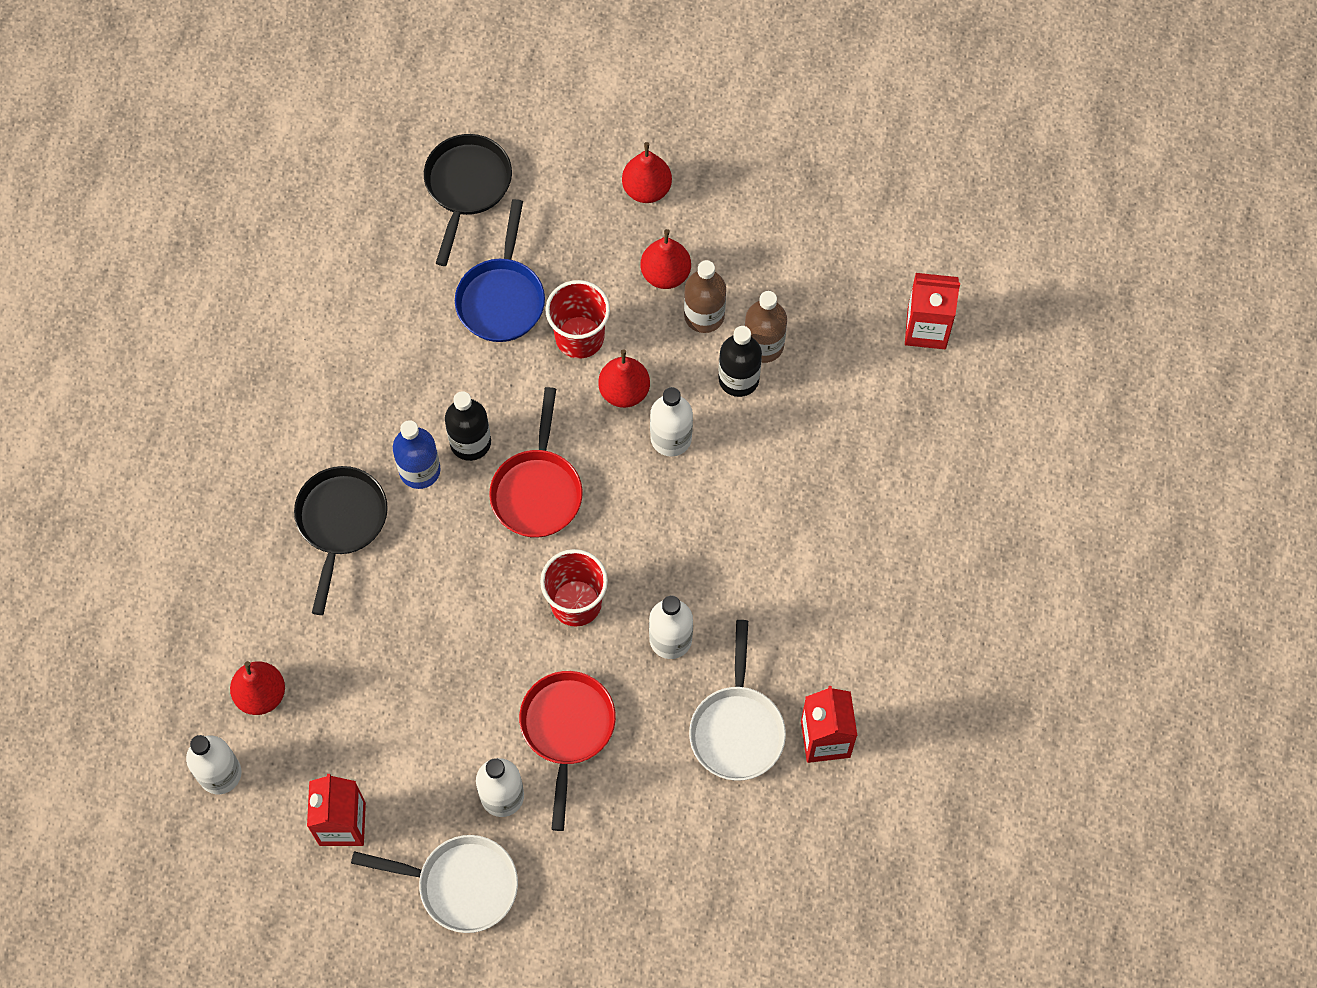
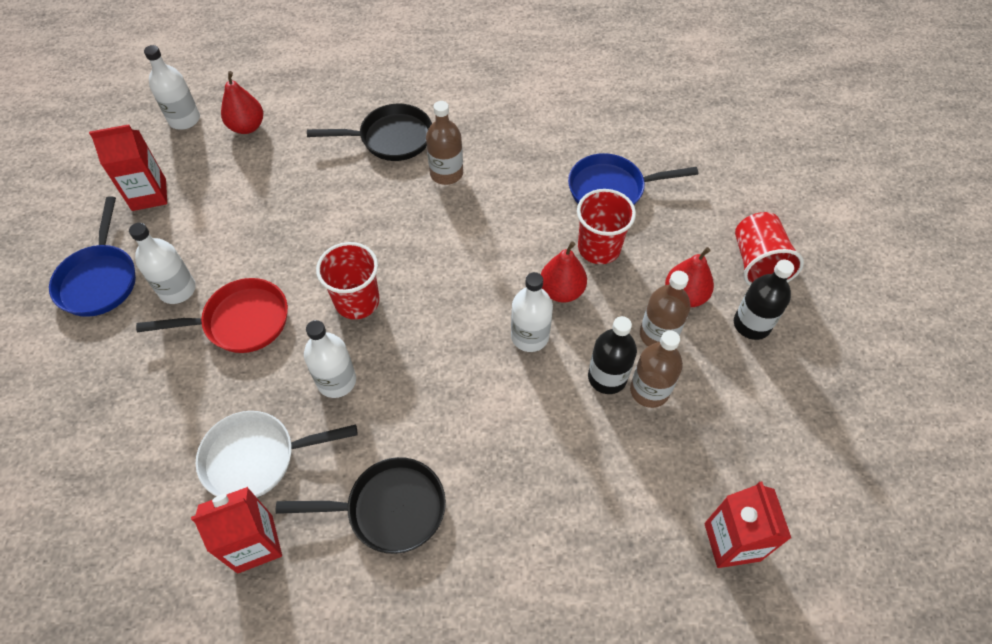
camera: 75 degrees right, 10 degrees down
white pan [351,835,518,933] -> blue pan [49,196,136,317]
blue bottle [393,420,441,489] -> brown bottle [426,101,463,185]
black pan [424,134,512,266] -> black pan moved to [276,457,446,554]
black bottle [445,391,491,461] -> black bottle moved to [734,260,794,340]
red pan [489,387,583,538] -> none
red pear [622,142,672,203] -> red cup [735,212,804,286]

